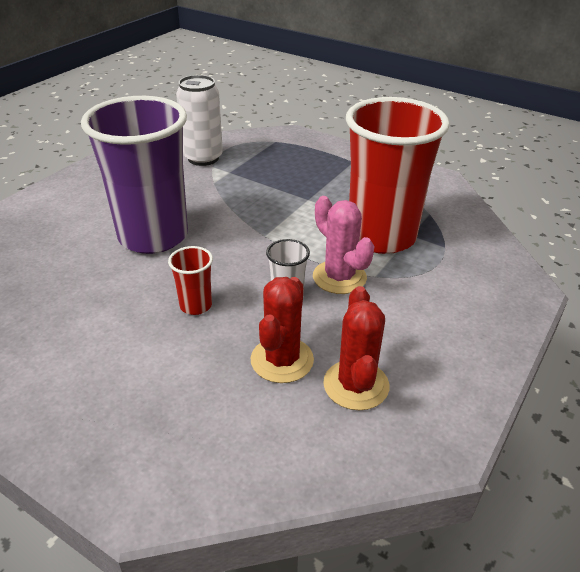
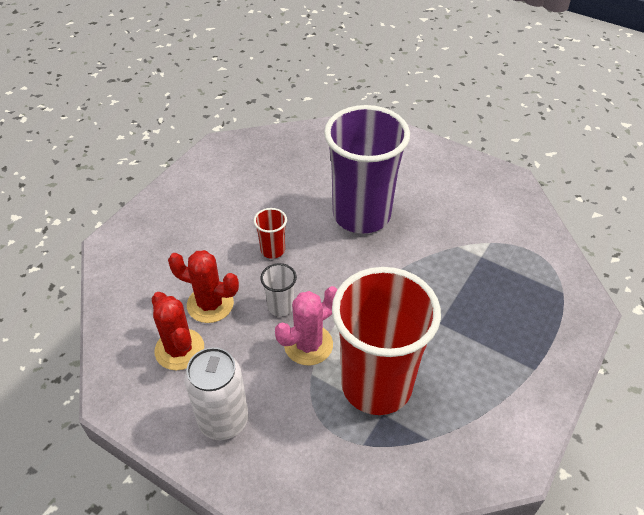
camera: 90 degrees right, 10 degrees up
white can [176,75,223,166] -> white can moved to [184,347,249,440]
red cactus [323,286,389,410] -> red cactus turned 60 degrees clockwise [152,292,204,370]

